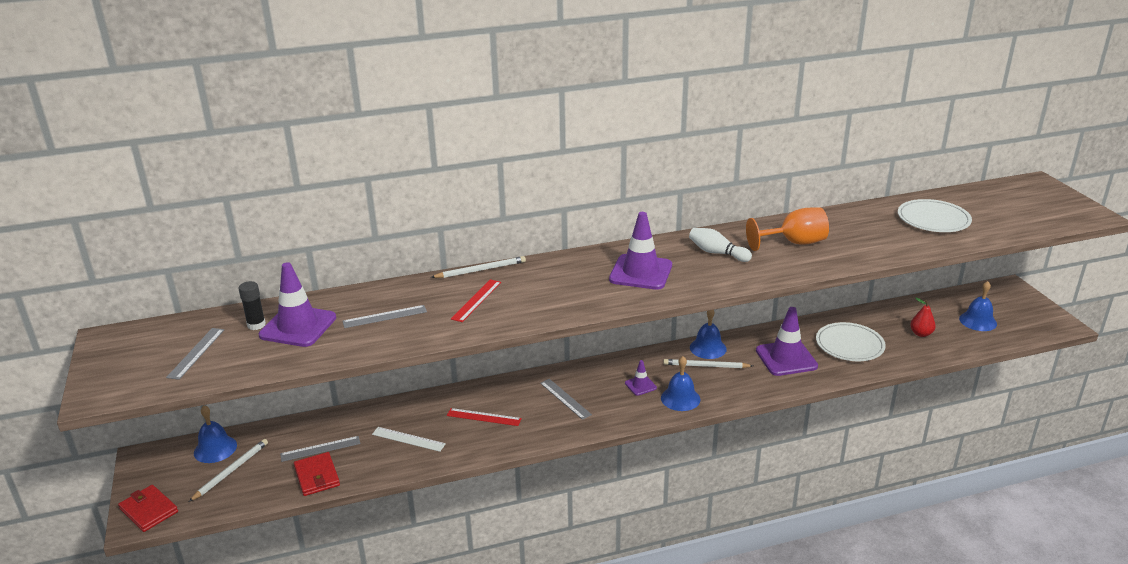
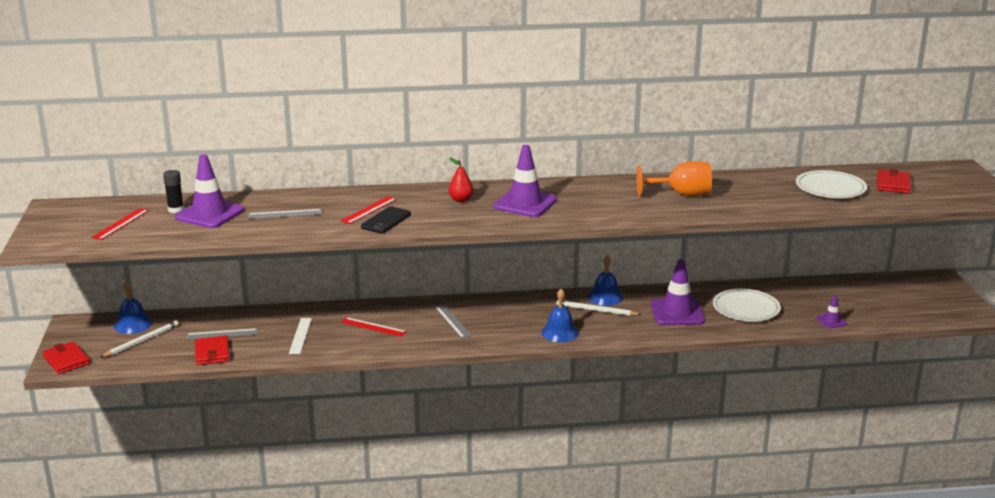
camera: 10 degrees right, 5 degrees down
grey ruler [166,328,224,380] -> red ruler [91,208,149,240]
white ruler [372,427,446,452] -> white ruler turned 60 degrees clockwise [289,318,312,354]
white pencil [431,256,526,278] -> none
purple traffic cone [625,360,657,396] -> purple traffic cone moved to [816,295,848,328]
white bowling pin [689,228,752,262] -> none
red pear [910,297,936,337] -> red pear moved to [448,157,474,202]
blue bell [959,281,997,331] -> none
none -> black phone [361,206,411,233]
none -> red wallet [877,169,911,194]

